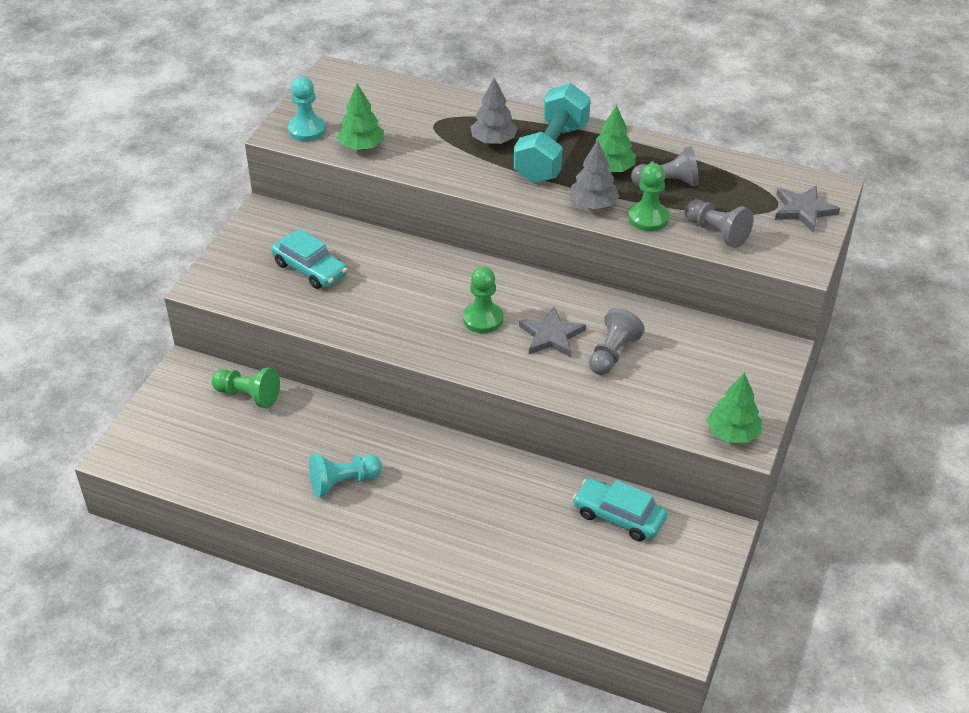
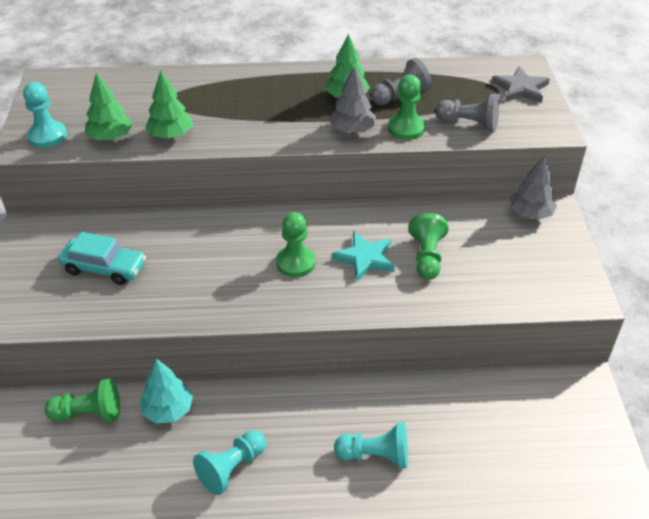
camera: 25 degrees left, 0 degrees up
grey tree [470,78,518,144] -> grey tree moved to [510,155,557,220]
turquoise dumbbell [514,83,591,183] -> none
grey star [519,307,586,357] -> turquoise star [332,231,395,281]
turquoise car [573,478,667,541] -> none
grey pawn [589,308,645,375] -> green pawn [409,213,448,280]
green tree [707,373,762,443] -> green tree moved to [145,70,193,139]
none -> turquoise tree [140,358,193,424]
none -> turquoise pawn [334,422,408,468]

